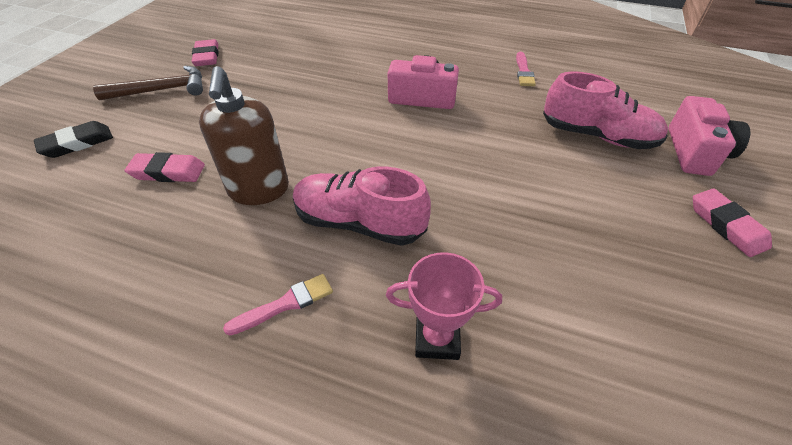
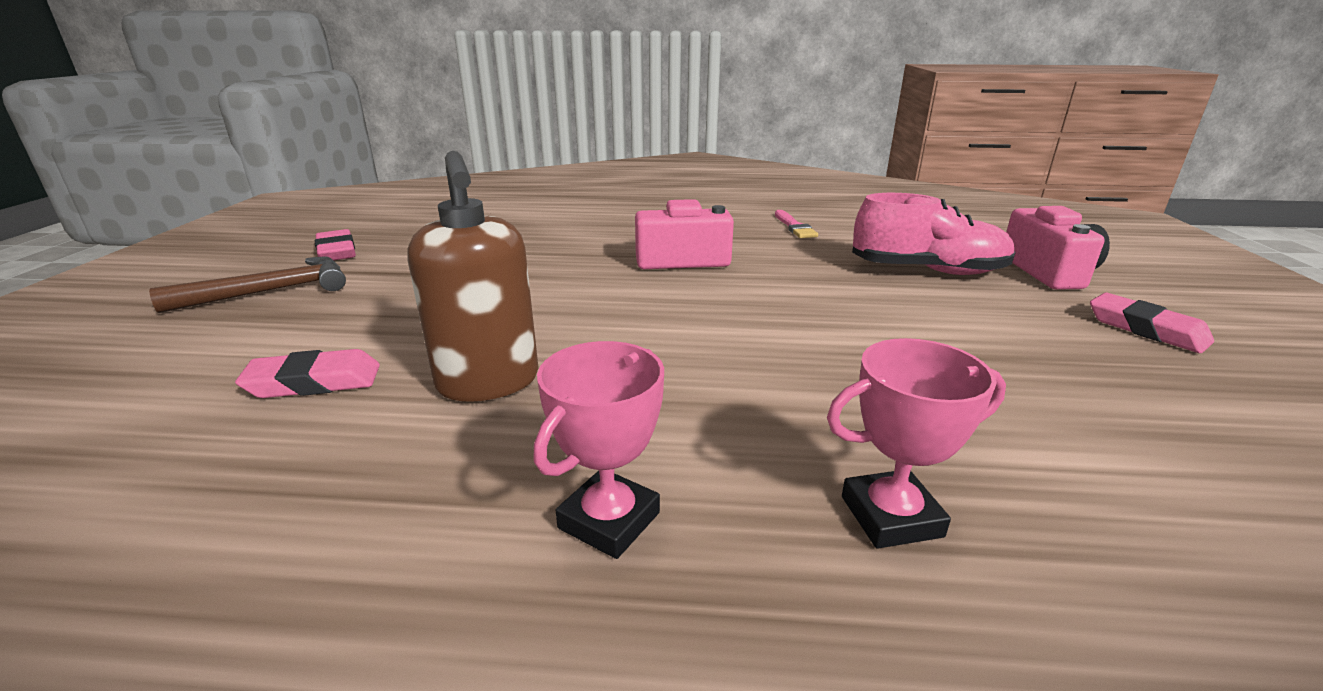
camera: 15 degrees left, 20 degrees down
black eraser [34,121,113,158] -> none
pink brush [223,274,333,335] -> pink trophy [533,341,664,559]
pink shoe [293,167,431,246] -> none

